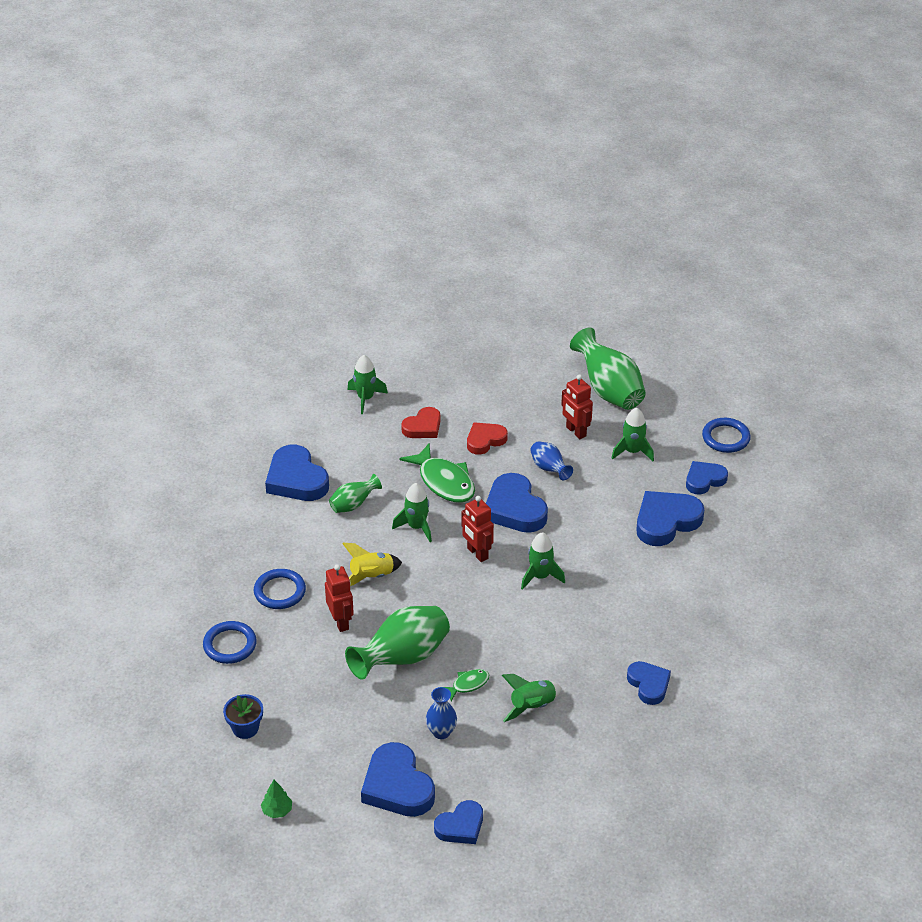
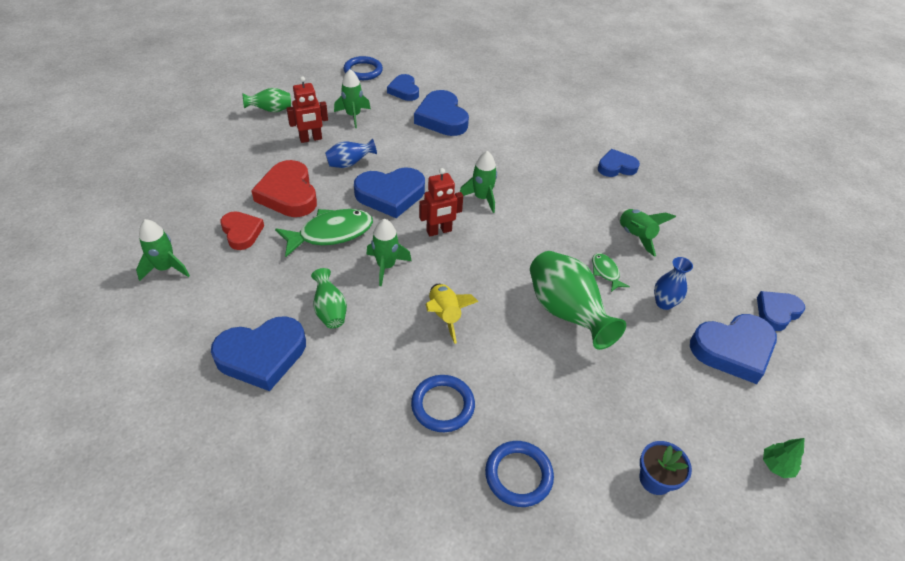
camera: 80 degrees left, 5 degrees up
red robot [325,564,354,632] -> none
blue heart [434,800,483,844] -> blue heart turned 105 degrees counterclockwise [757,291,805,331]
red heart [467,422,508,455] -> red heart [251,160,317,217], size x1.60
green vase [570,328,646,410] -> green vase [243,88,291,113], size x0.53

